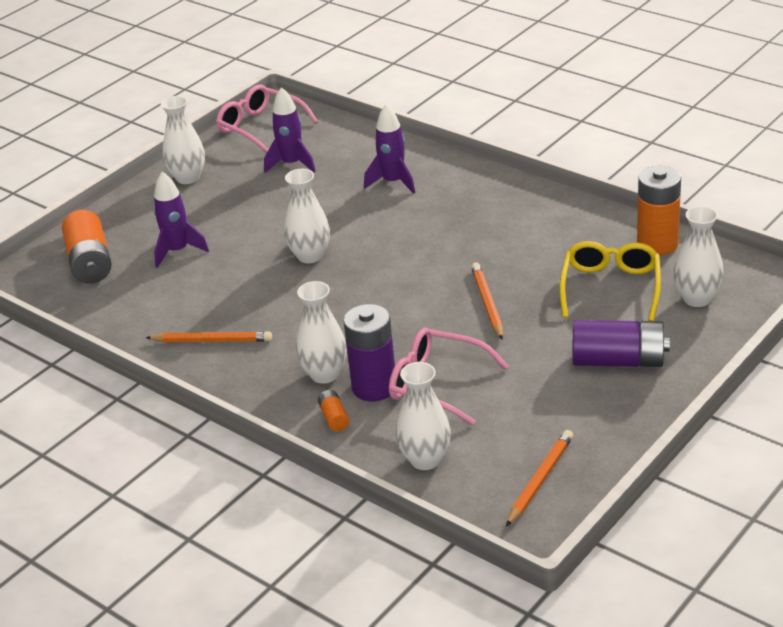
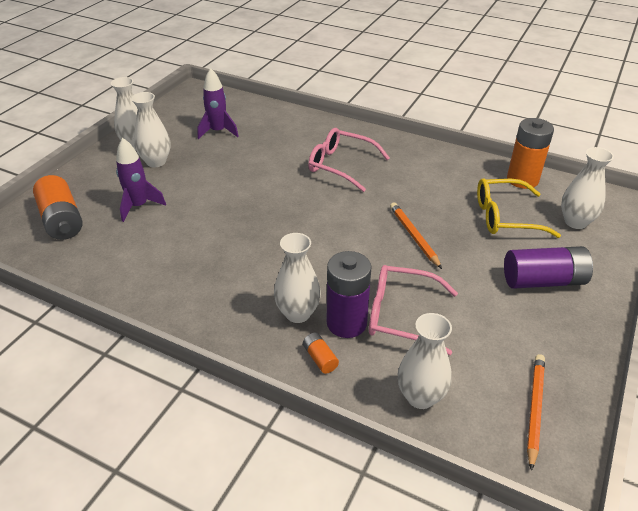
camera: 15 degrees left, 5 degrees up
orange pencil [146,331,272,342] -> none
pink glasses [216,85,318,153] -> pink glasses moved to [308,128,390,192]
white vase [284,169,330,263] -> white vase moved to [131,92,170,167]
purple rocket [364,104,415,194] -> none
yellow glasses [559,241,661,321] -> yellow glasses turned 90 degrees counterclockwise [477,178,561,238]

